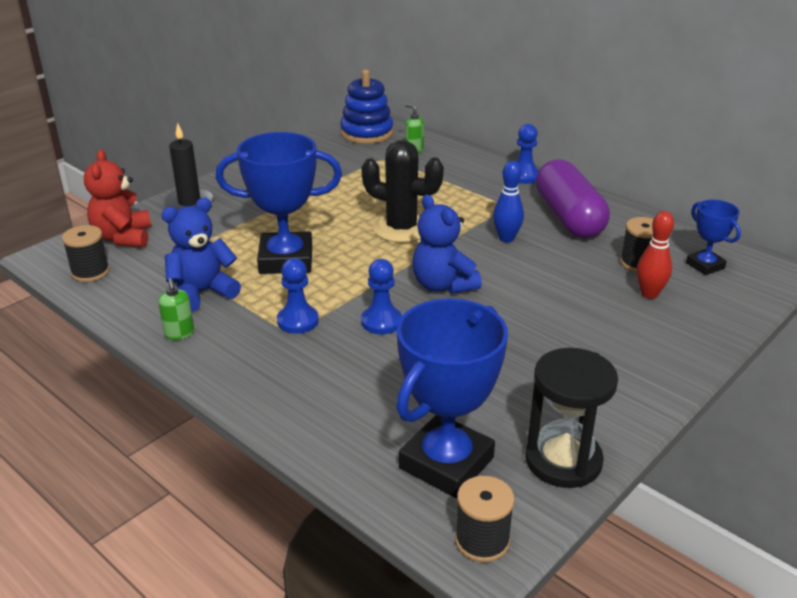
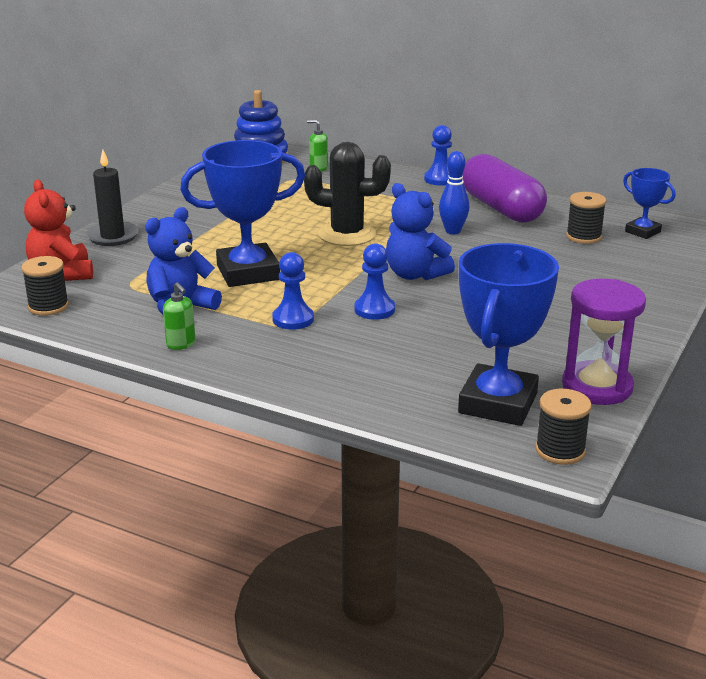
camera: 15 degrees left, 5 degrees down
black hourglass [525,348,618,488] -> purple hourglass [562,279,646,405]
red bowling pin [637,211,674,299] -> none

